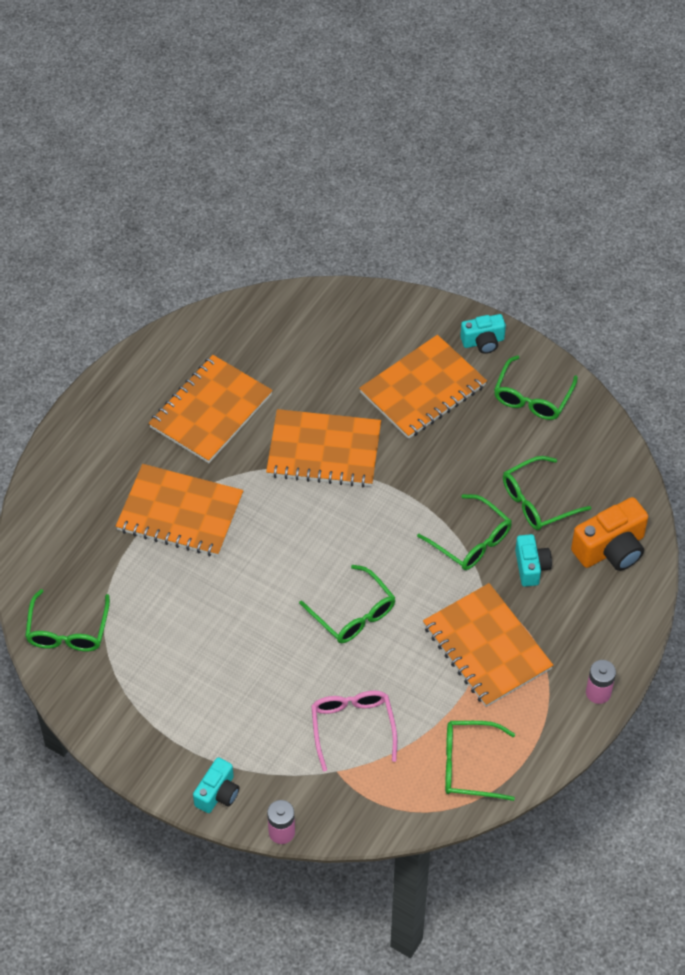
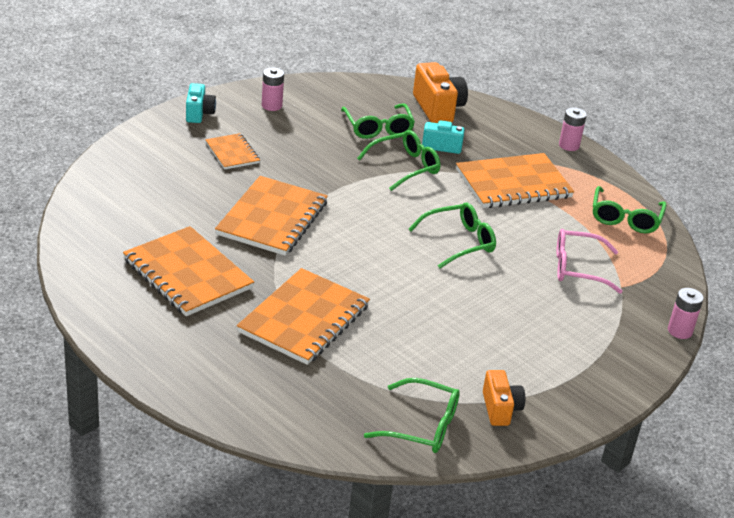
camera: 80 degrees left, 20 degrees down
turquoise camera [193,757,239,813] -> none
orange notebook [359,335,487,439] -> orange notebook [205,133,260,170], size x0.53
green glasses [494,355,578,420] -> pink battery [262,67,284,111]
none -> orange camera [483,370,525,426]

